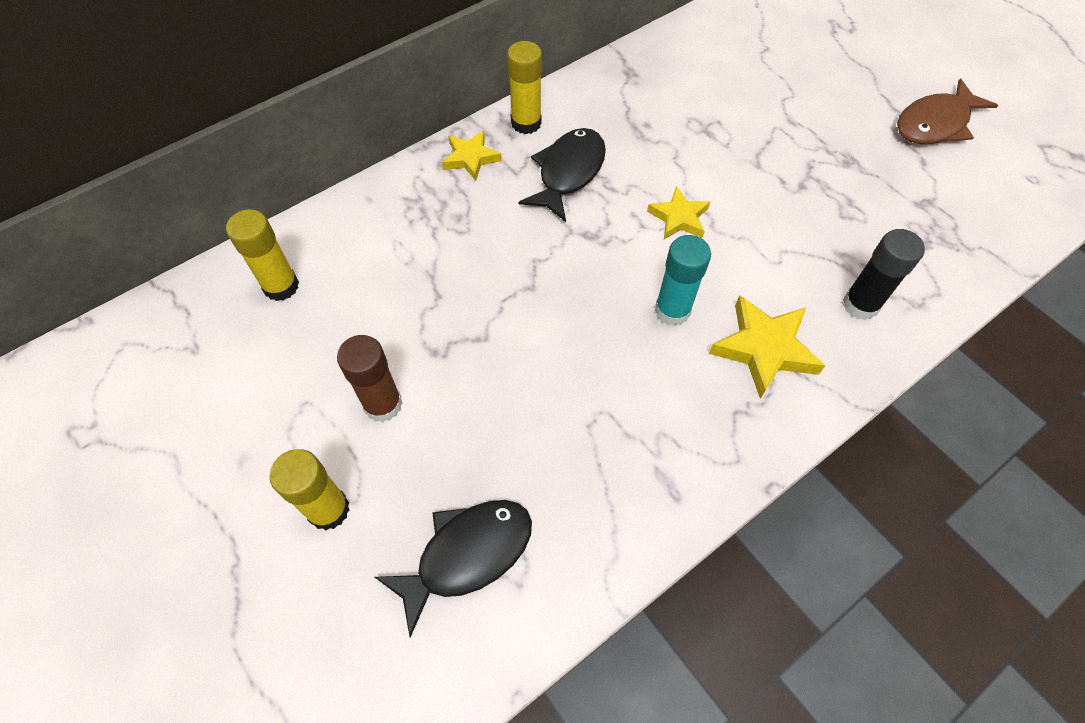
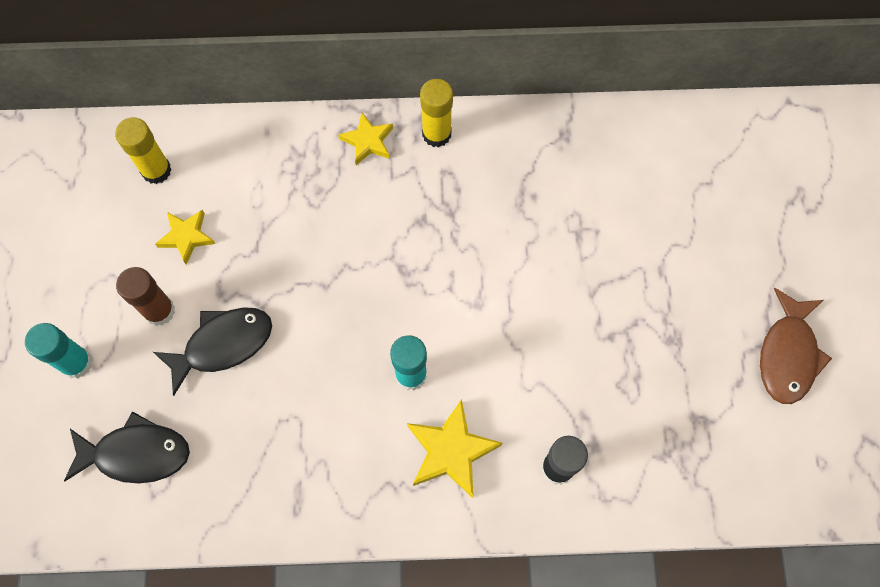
camera: 35 degrees right, 10 degrees up
yellow glue stick [270,449,350,530] -> turquoise glue stick [25,323,93,379]
black fish [519,128,606,222] -> black fish moved to [153,307,272,396]
yellow star [647,186,710,239] -> yellow star moved to [155,210,215,265]
brown fish [897,79,998,144] -> brown fish turned 75 degrees counterclockwise [760,288,832,404]

